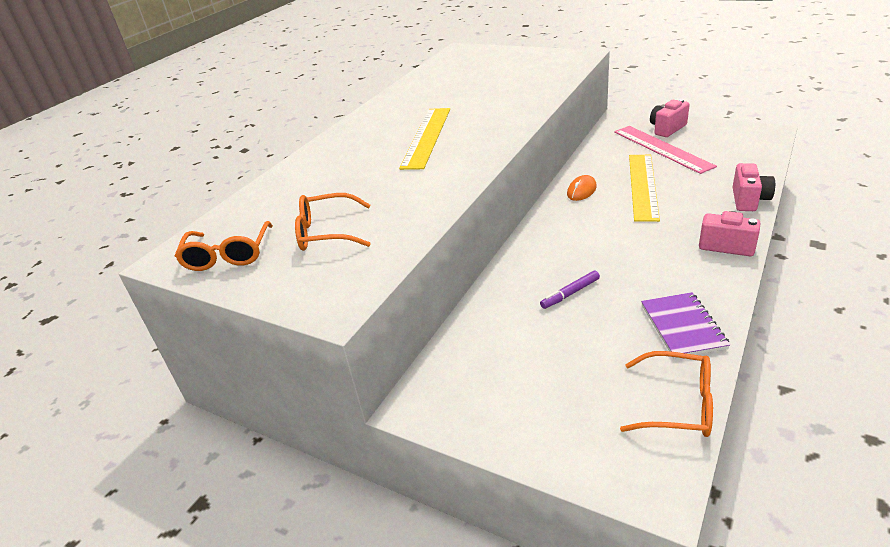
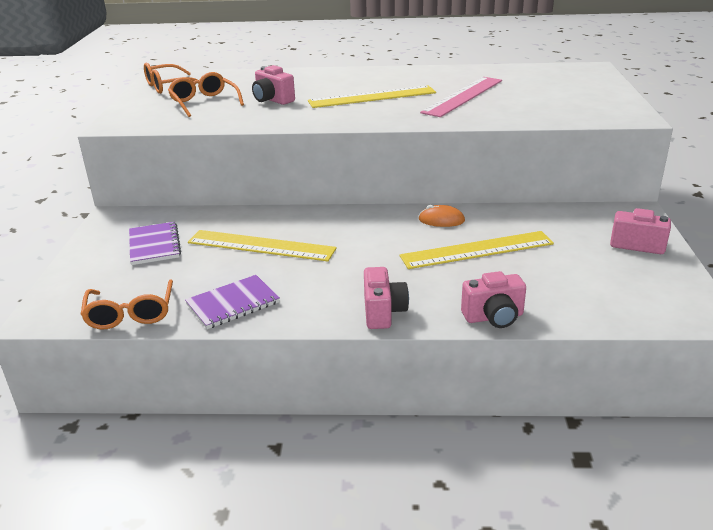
camera: 60 degrees right, 5 degrees down
purple marker [540,271,600,309] -> yellow ruler [188,230,337,261]
pink ruler [614,126,717,174] -> pink ruler moved to [420,77,502,117]
none -> purple notebook [129,222,181,265]
none -> pink camera [252,65,295,105]

